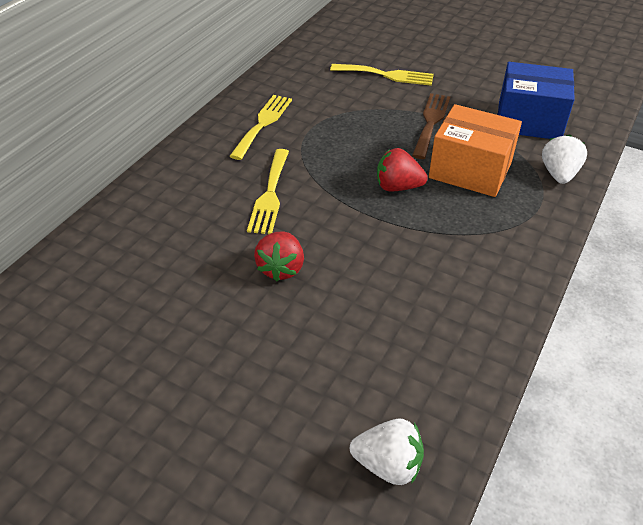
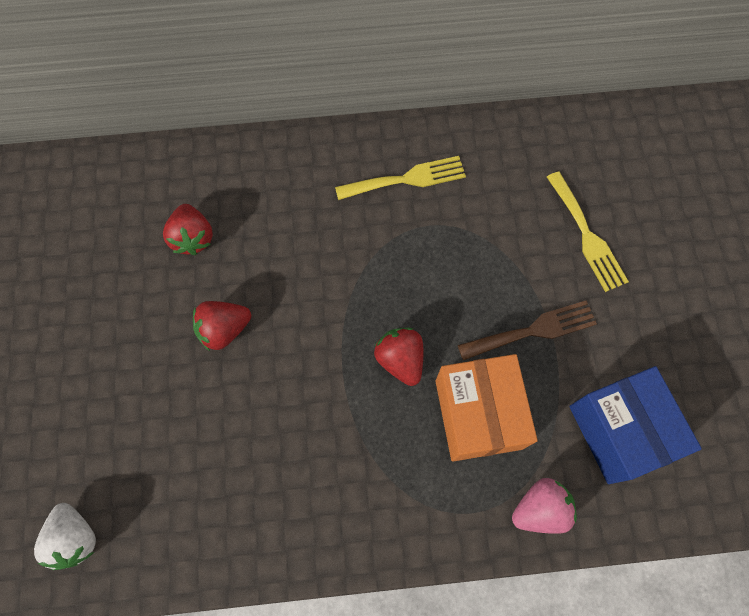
camera: 55 degrees right, 25 degrees up
yellow fork [247,149,289,234] -> none
white strawberry [542,134,587,184] -> pink strawberry [512,478,577,534]
none -> red strawberry [163,204,213,255]

